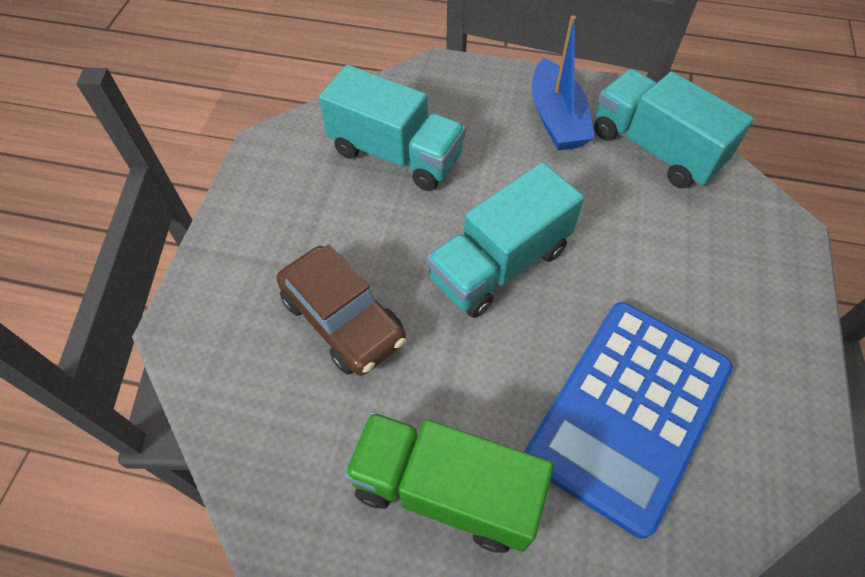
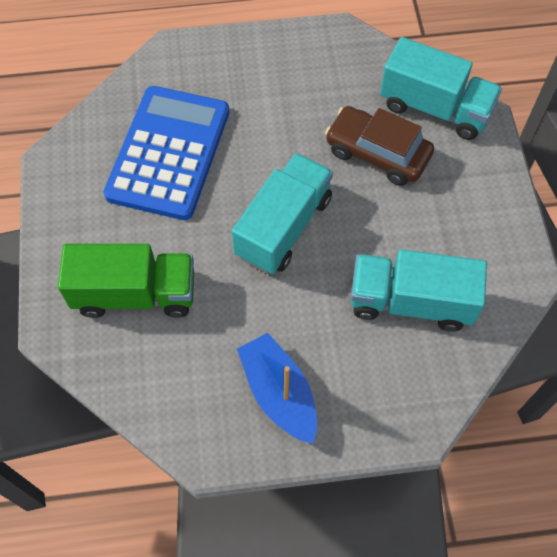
camera: 160 degrees right, 5 degrees up
green truck [344,412,553,553] -> green truck moved to [58,244,194,318]
turquoise truck [594,69,754,189] -> turquoise truck moved to [380,37,502,140]

